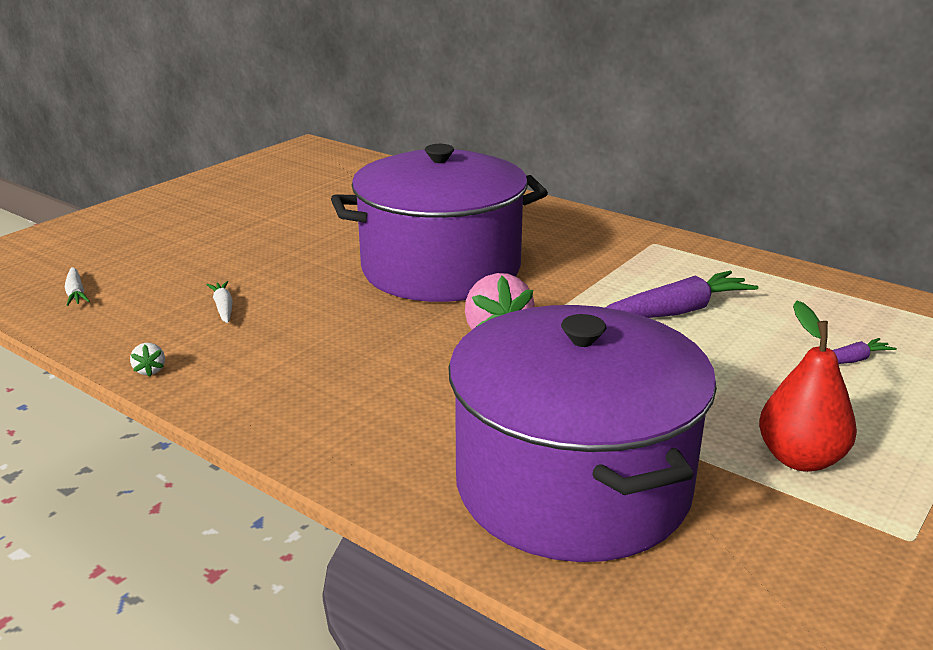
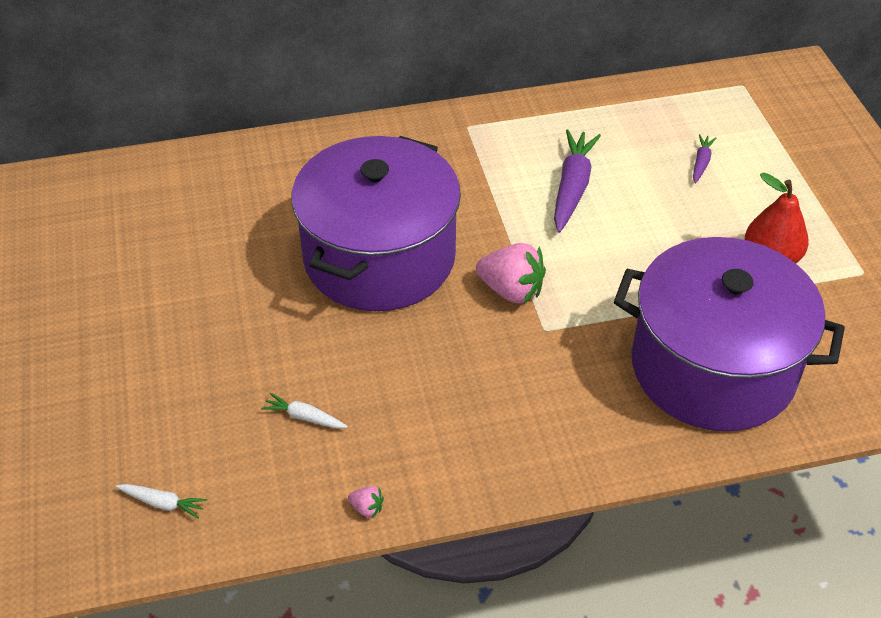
camera: 50 degrees left, 20 degrees up
white strawberry [130,343,165,377] -> pink strawberry [348,486,384,518]

